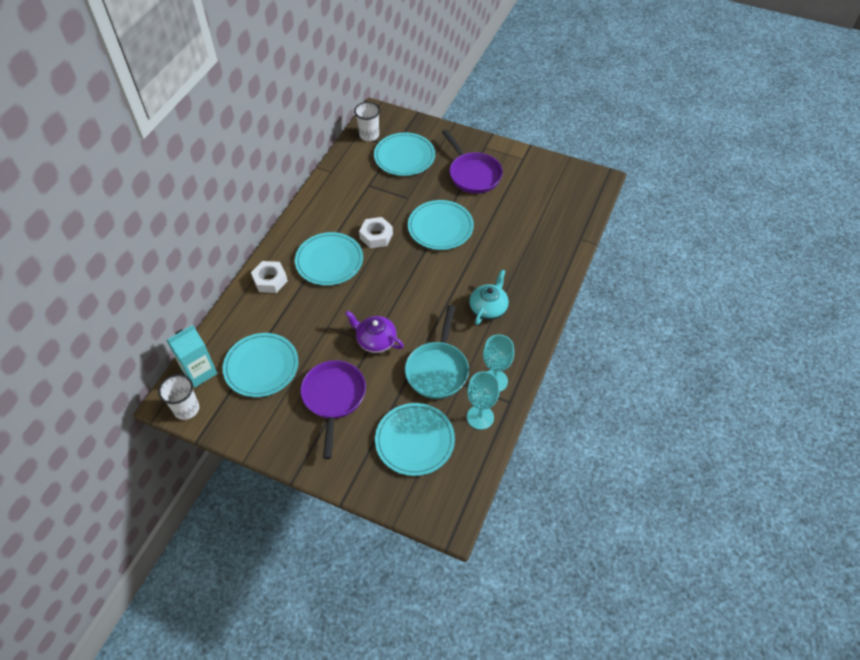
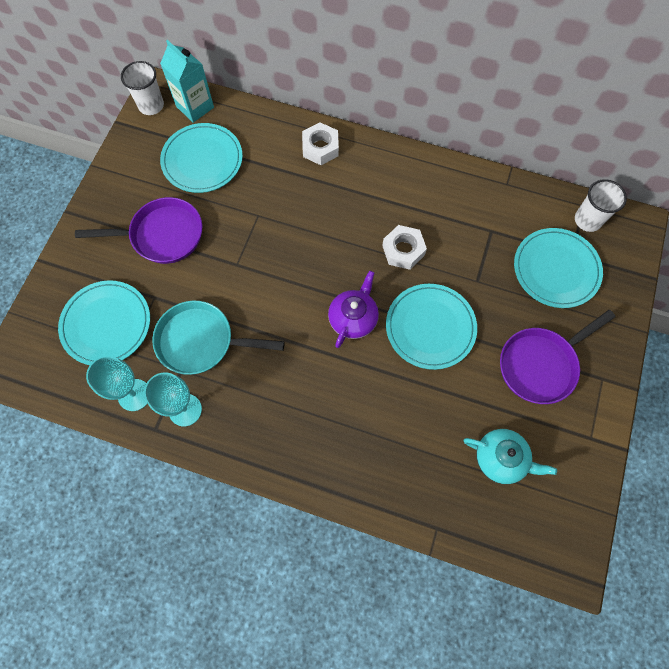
camera: 85 degrees right, 15 degrees up
turquoise plate [295,232,363,286] -> none
purple teapot [345,311,404,353] -> purple teapot moved to [328,271,379,348]
turquoise teapot [469,269,509,325] -> turquoise teapot moved to [463,429,557,484]

